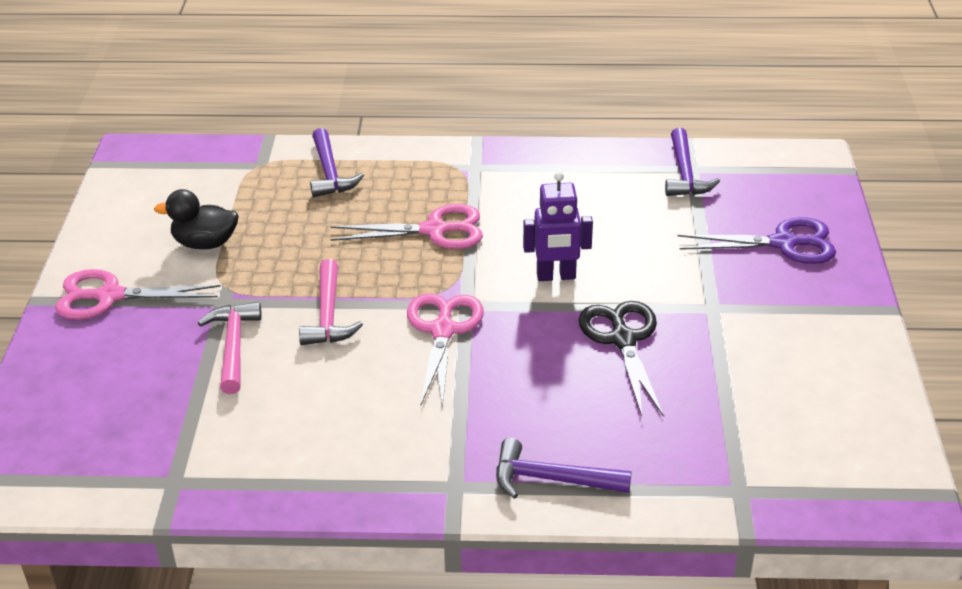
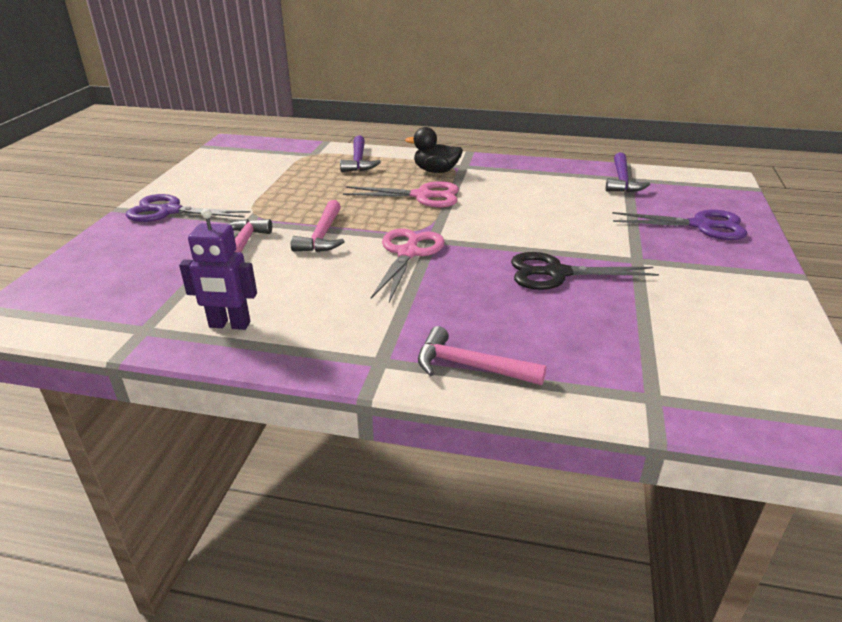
camera: 10 degrees right, 5 degrees down
pink scissors [55,269,221,320] -> purple scissors [126,194,251,222]
black duck [154,189,239,249] -> black duck moved to [405,127,463,173]
purple hammer [496,438,632,499] -> pink hammer [418,326,546,386]
purple robot [523,172,593,281] -> purple robot moved to [179,208,257,330]
black scissors [579,301,664,416] -> black scissors turned 90 degrees counterclockwise [511,252,659,290]

